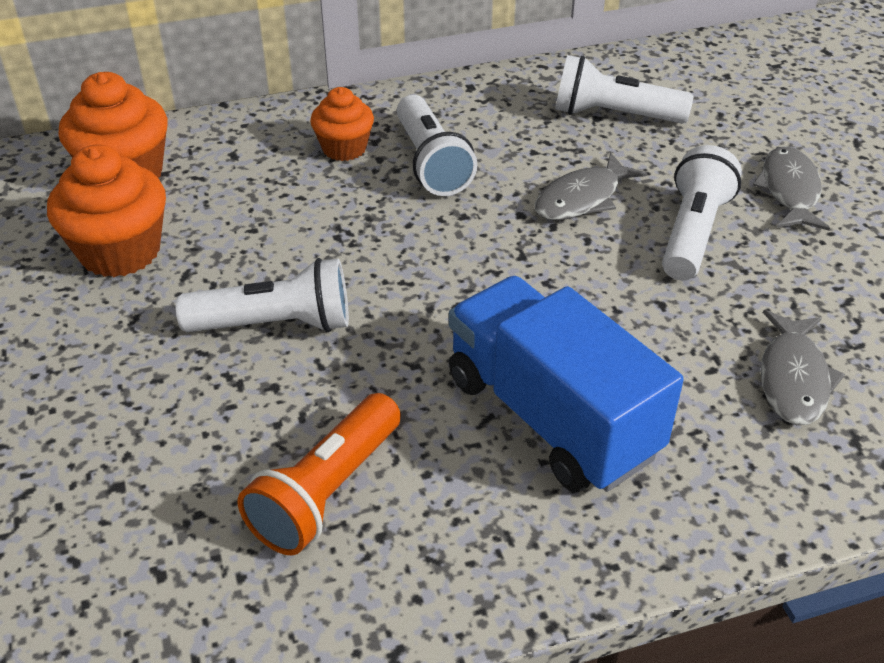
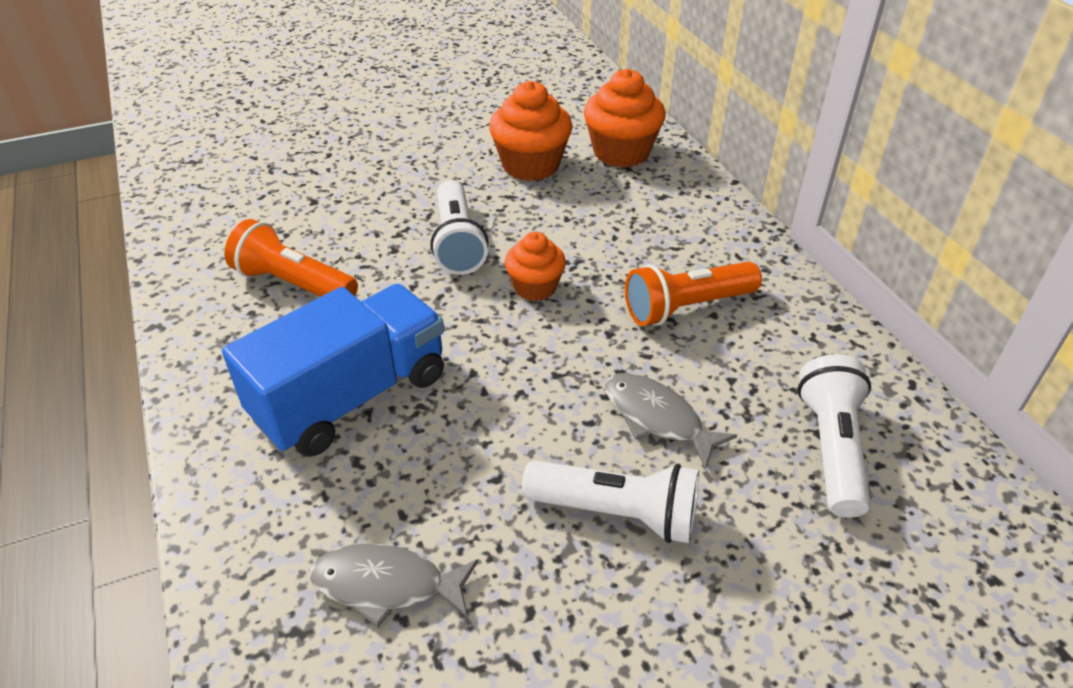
camera: 85 degrees right, 0 degrees up
orange cupcake [310,87,374,161] -> orange cupcake moved to [505,232,566,301]
white flashlight [397,95,478,196] -> orange flashlight [625,262,762,326]
grey fish [752,146,830,231] -> none

